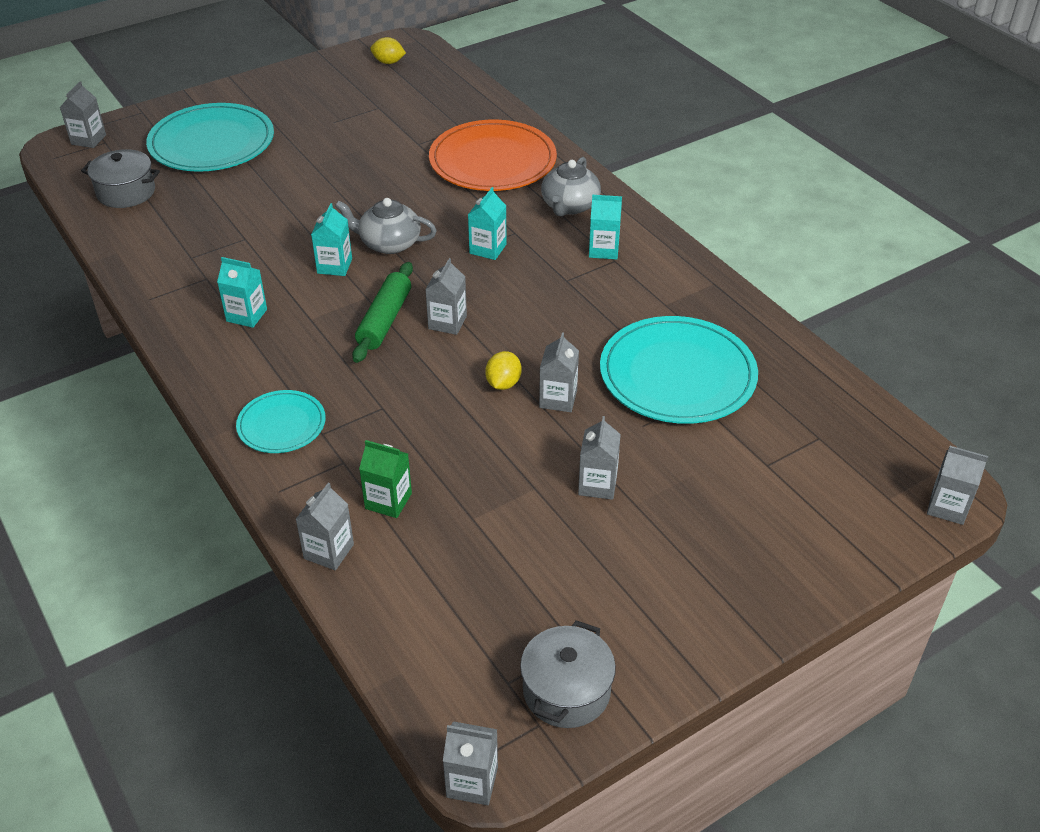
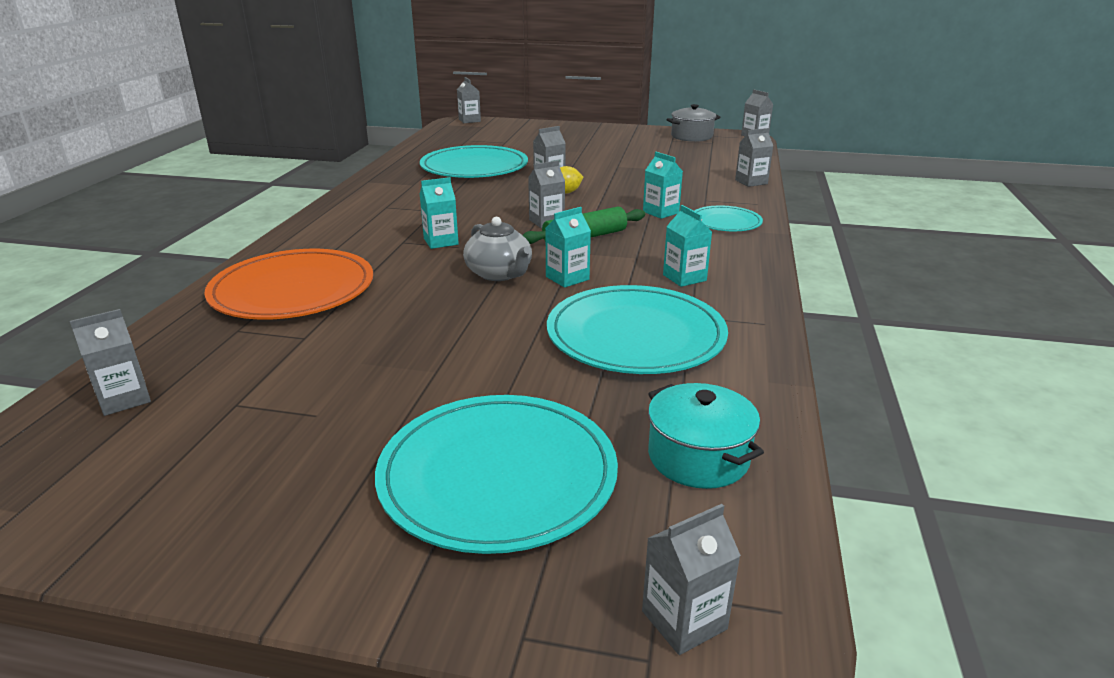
camera: 135 degrees left, 15 degrees down
grey pot [81,149,160,208] -> turquoise pot [648,383,764,489]
green carton [359,440,412,518] -> none
yellow lemon [370,37,406,64] -> none
grey teapot [541,157,601,216] -> none
grey carton [578,416,621,500] -> grey carton moved to [70,309,151,416]
turquoise carton [589,195,622,260] -> turquoise carton moved to [643,152,683,219]
none -> turquoise plate [547,285,728,374]

